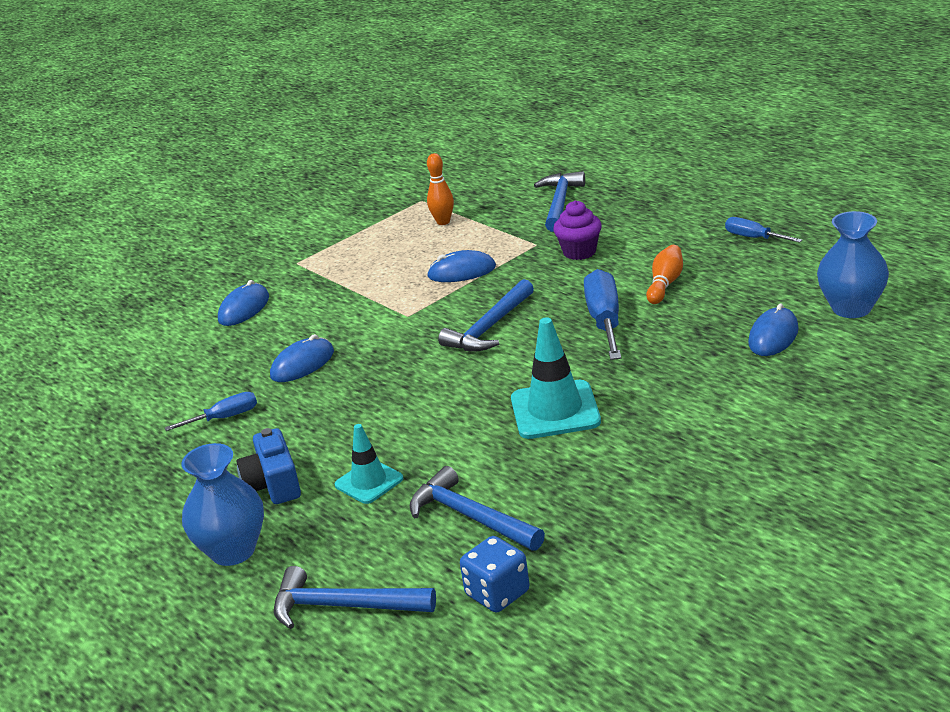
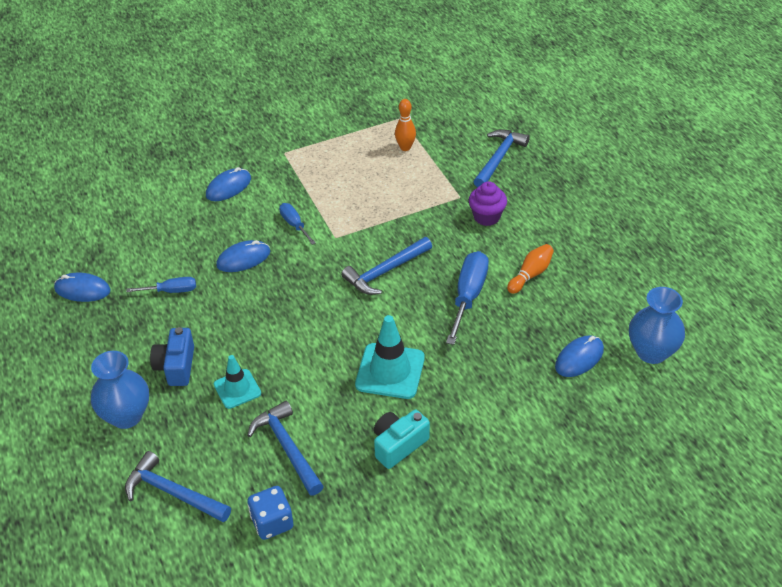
camera: 15 degrees right, 15 degrees up
blue mouse [427,250,496,282] -> blue mouse moved to [54,272,111,302]
blue screwdriver [725,217,802,243] -> blue screwdriver moved to [279,203,316,245]
none -> turquoise camera [374,410,430,469]

